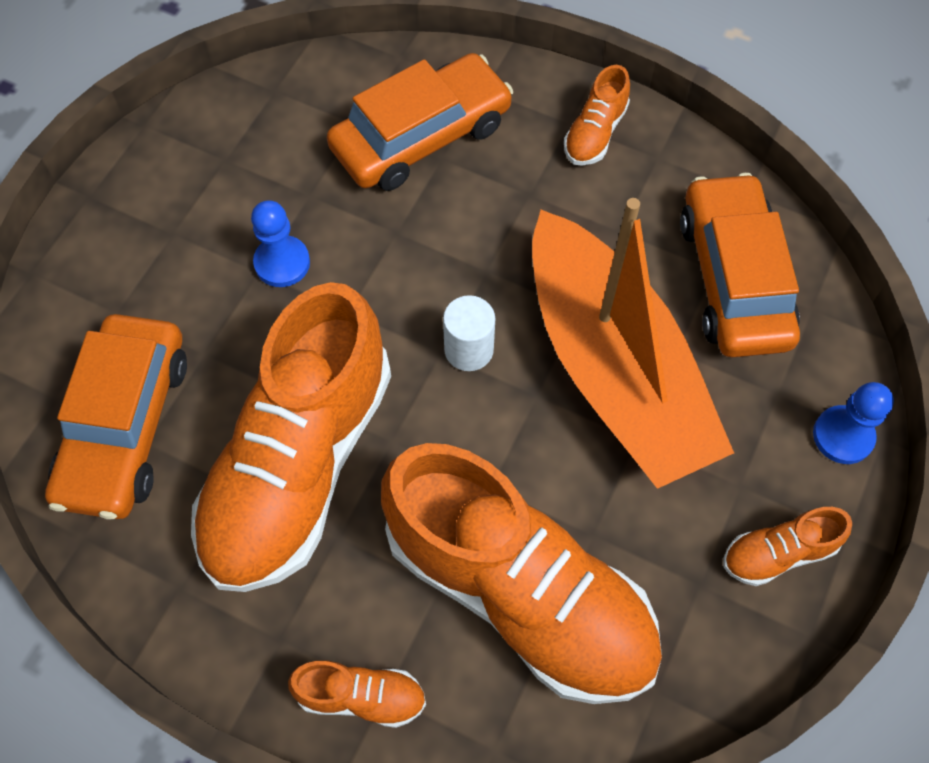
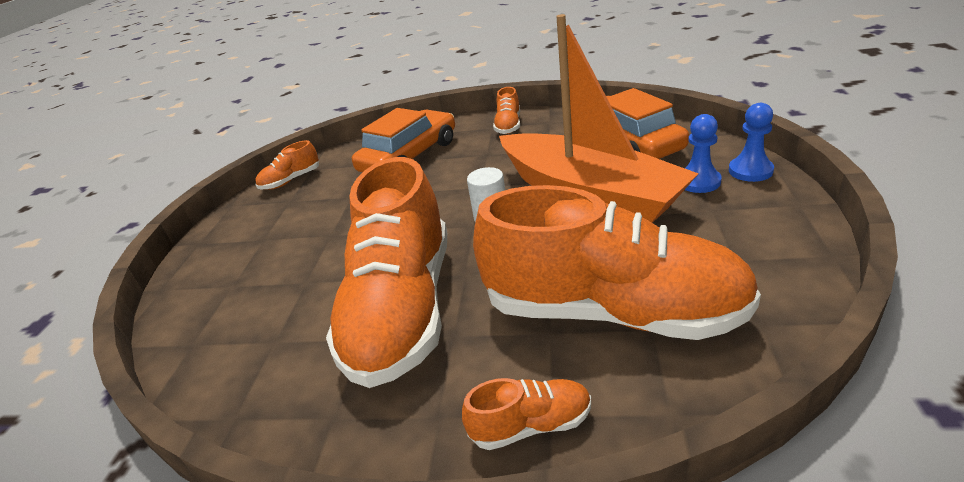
camera: 15 degrees left, 30 degrees down
orange car [45,314,187,520] -> none
blue pawn [251,200,310,287] -> blue pawn moved to [685,114,722,193]
orange shoe [723,507,852,586] -> orange shoe moved to [255,140,319,190]

